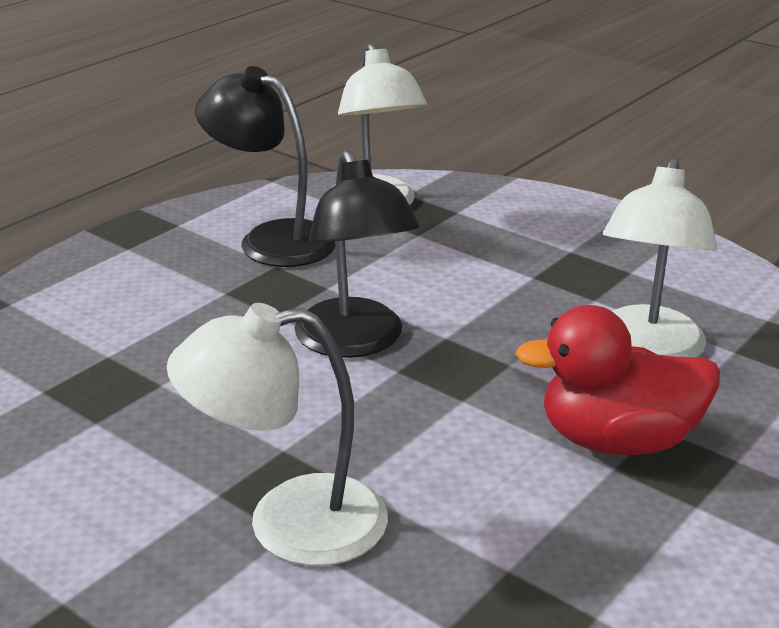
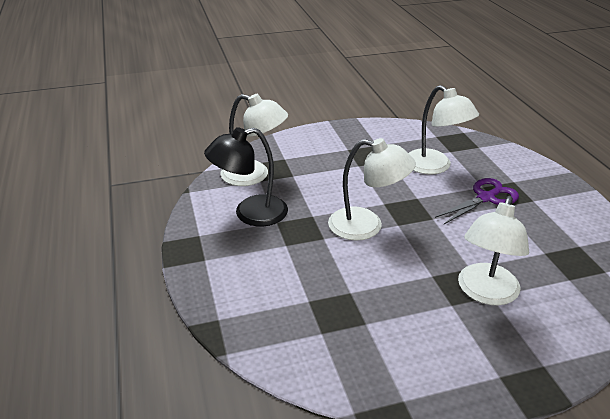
camera: 55 degrees left, 5 degrees up
black lamp [294,150,420,358] -> white lamp [328,138,416,241]
red duck [516,305,720,455] -> purple scissors [435,178,519,224]

